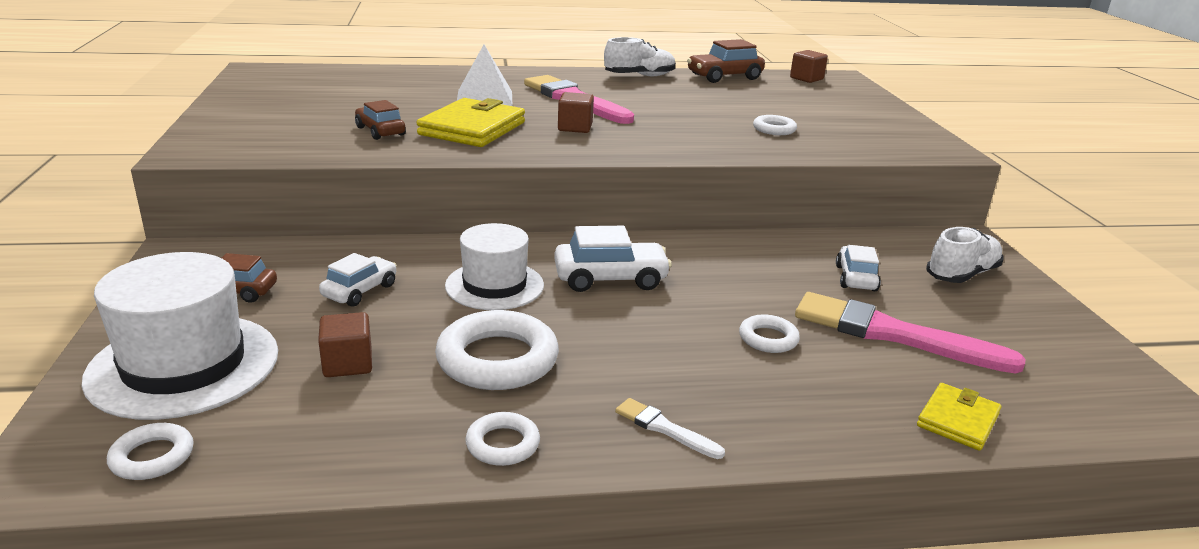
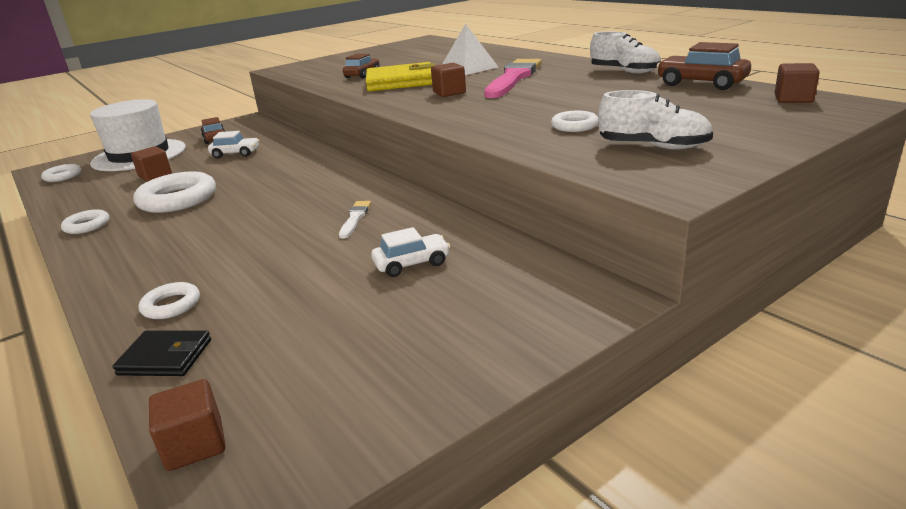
camera: 65 degrees right, 0 degrees up
white hat [445,223,544,310] -> none
white car [554,226,672,292] -> none
white brush [615,398,725,459] -> white brush moved to [339,201,371,239]
white ring [739,314,800,353] -> white ring moved to [139,282,200,319]
pink brush [795,292,1025,373] -> none
yellow wallet [917,383,1001,451] -> black wallet [112,330,211,376]
white shoe [926,227,1003,283] -> white shoe moved to [598,90,713,150]
none -> brown cube [149,379,226,471]

